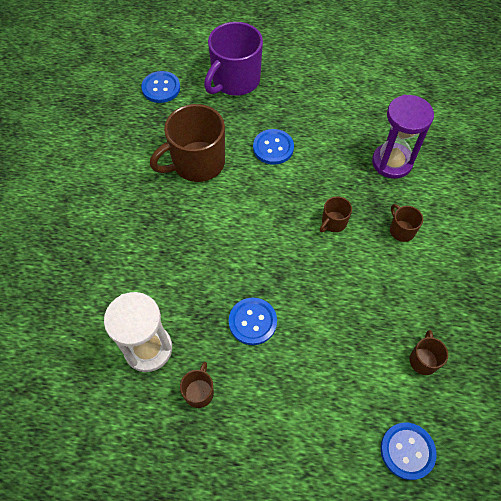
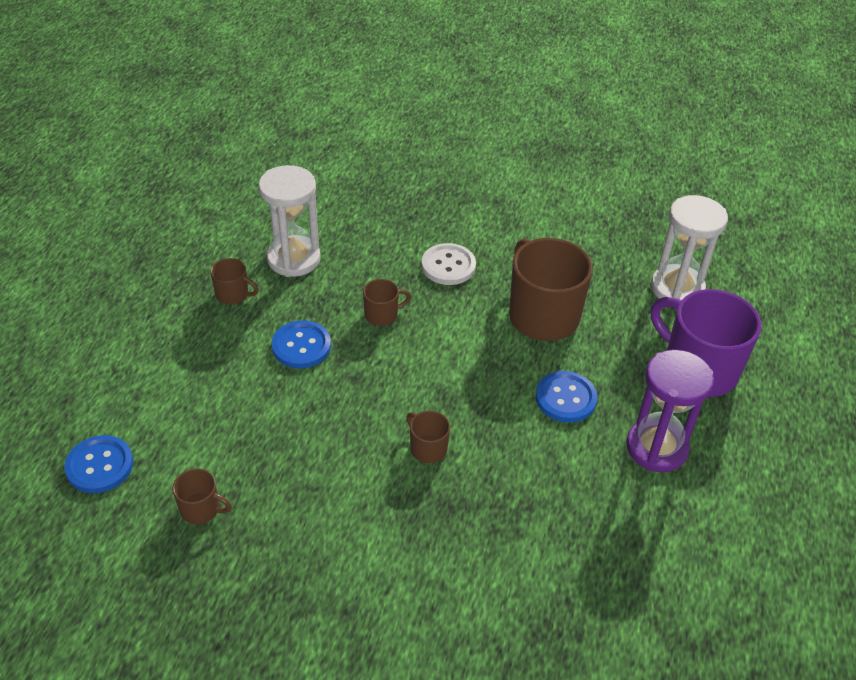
camera: 95 degrees right, 15 degrees down
blue button [141,71,180,103] -> white hourglass [651,195,728,300]
purple hourglass [372,95,434,179] -> purple hourglass moved to [626,350,714,472]
brown mug [390,204,423,242] -> brown mug moved to [363,279,411,326]
none -> white button [422,243,476,285]

